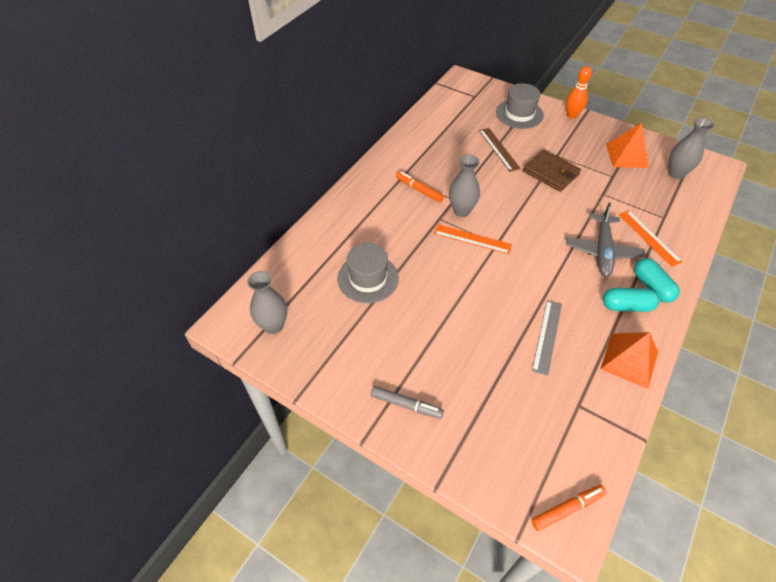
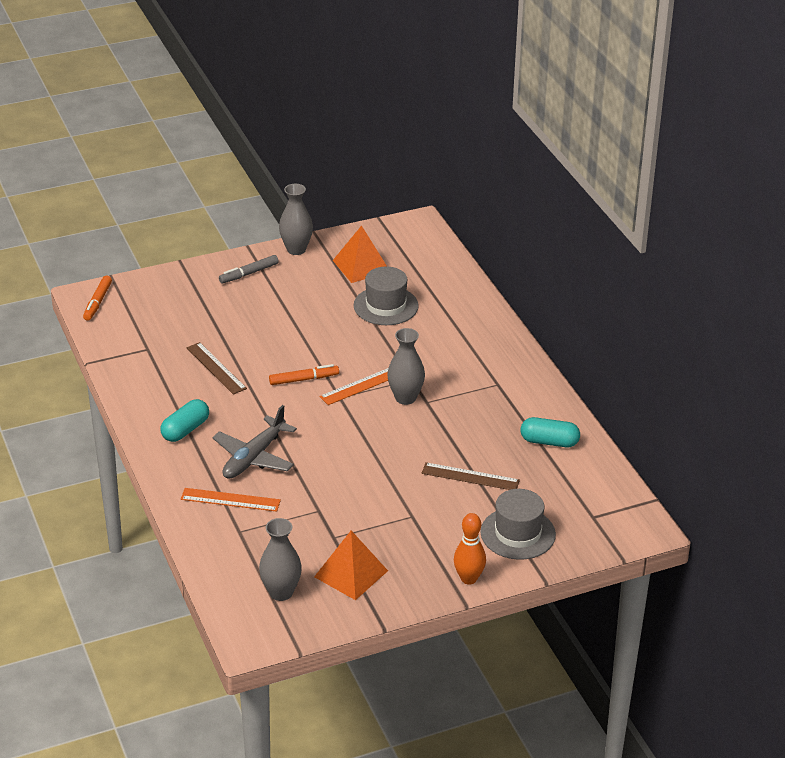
camera: 125 degrees right, 15 degrees down
grey vase [247,271,287,334] -> grey vase moved to [279,184,313,255]
orange marker [396,172,444,202] -> orange marker moved to [269,364,339,385]
brown wallet [523,150,581,192] -> none
grey ruler [532,300,562,376] -> brown ruler [186,342,247,395]
grey plane [566,202,645,277] -> grey plane turned 105 degrees counterclockwise [212,405,297,479]
orange pyramid [600,332,658,389] -> orange pyramid moved to [333,225,387,283]
turquoise capsule [634,258,680,303] -> turquoise capsule moved to [521,417,580,447]

